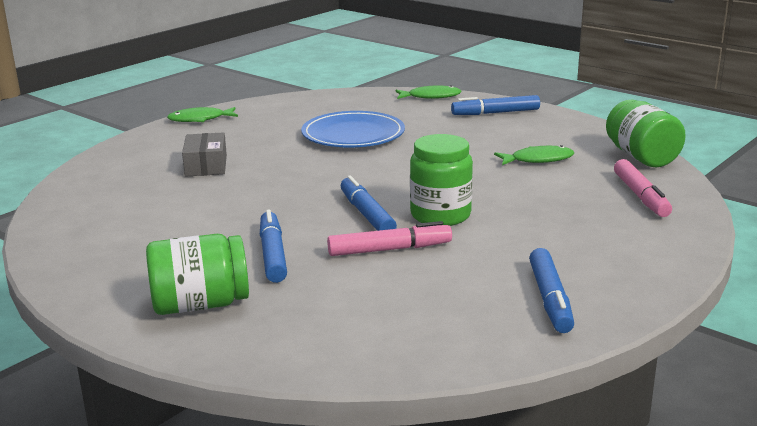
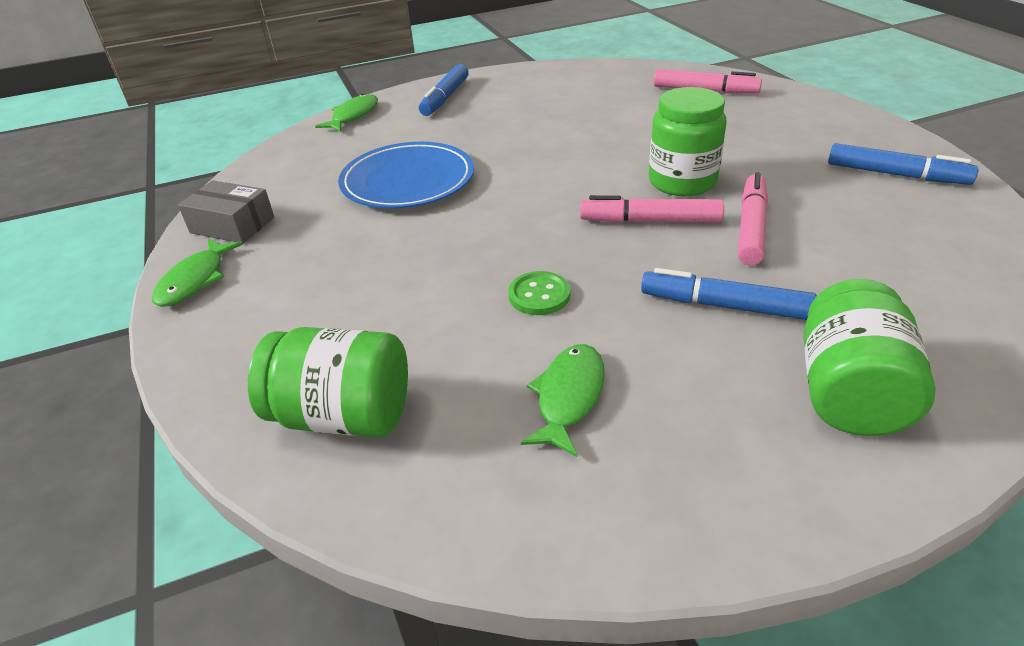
camera: 60 degrees left, 15 degrees up
grey box [182,132,227,177] -> grey box moved to [178,180,274,244]
blue marker [341,175,397,231] -> pink marker [580,195,724,223]
green fish [494,145,574,165] -> green fish moved to [521,344,605,457]
green jar [606,99,686,167] -> green jar moved to [248,327,408,438]
none -> green button [508,271,570,315]

